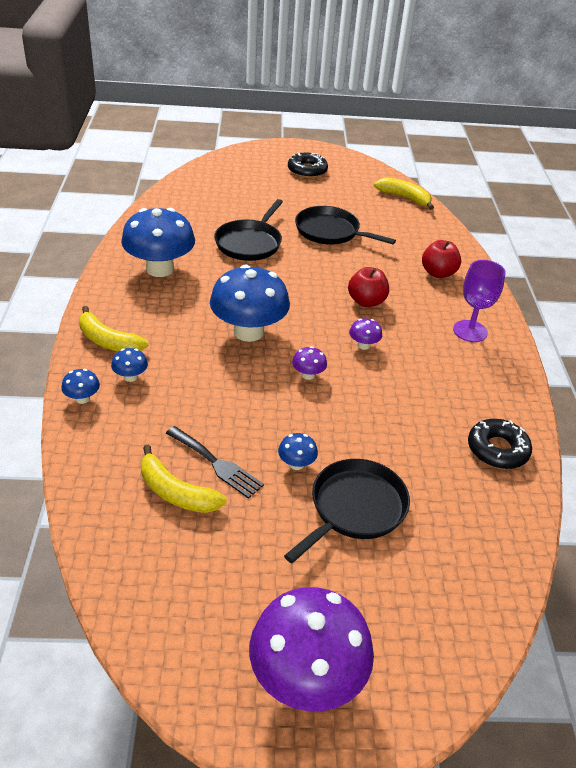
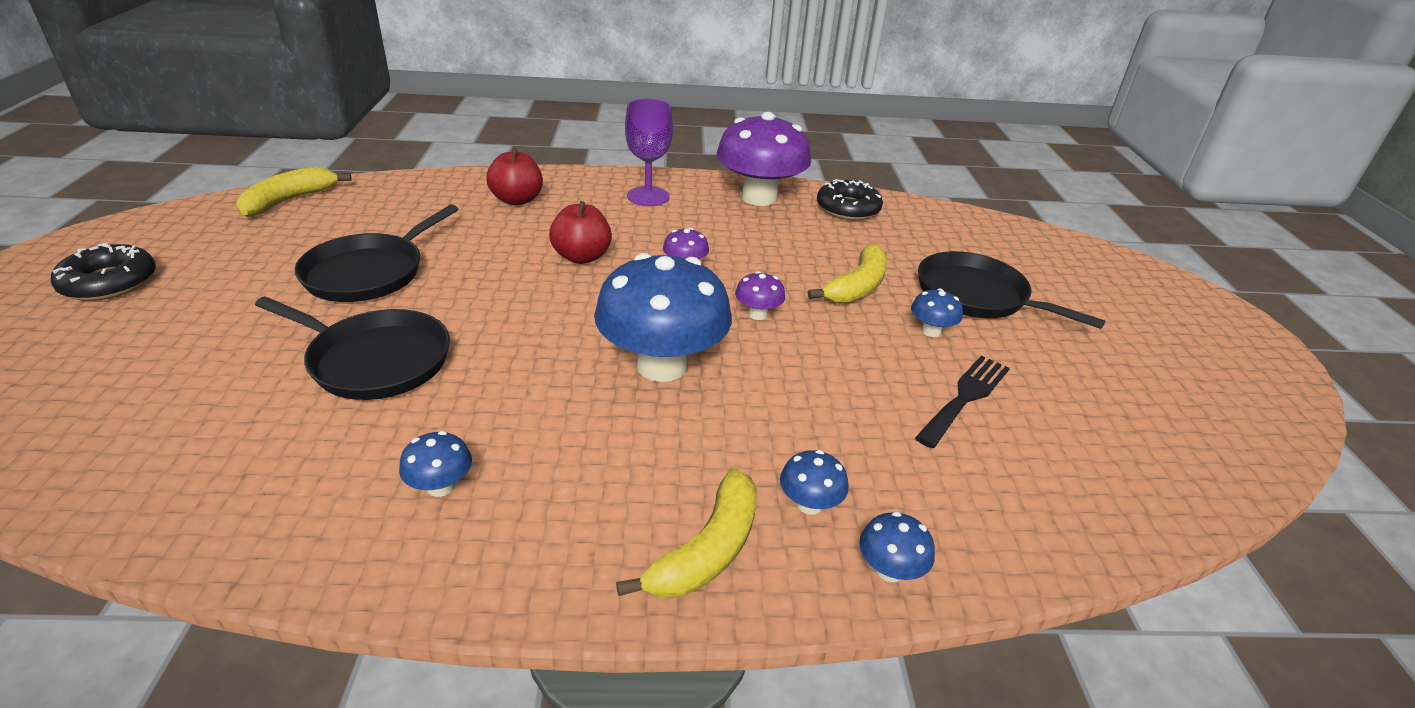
camera: 90 degrees left, 5 degrees down
blue mushroom [121,208,195,277] -> blue mushroom [399,431,472,497], size x0.42
yellow banana [141,445,227,513] -> yellow banana moved to [808,244,887,304]
purple mushroom [249,587,374,711] -> purple mushroom moved to [716,112,811,206]

